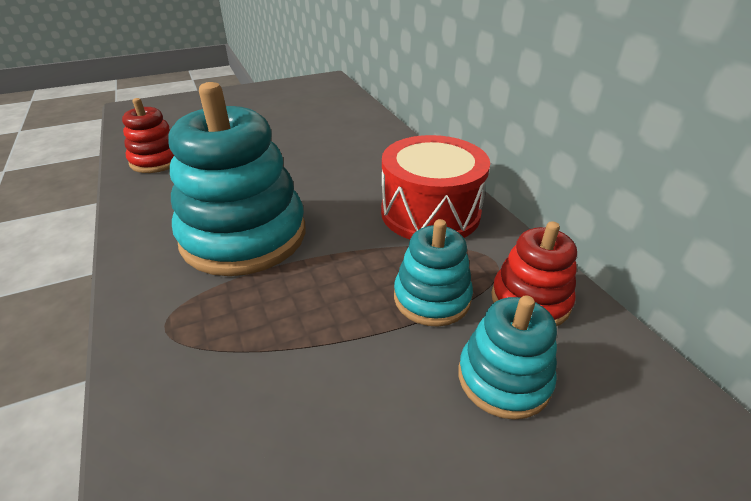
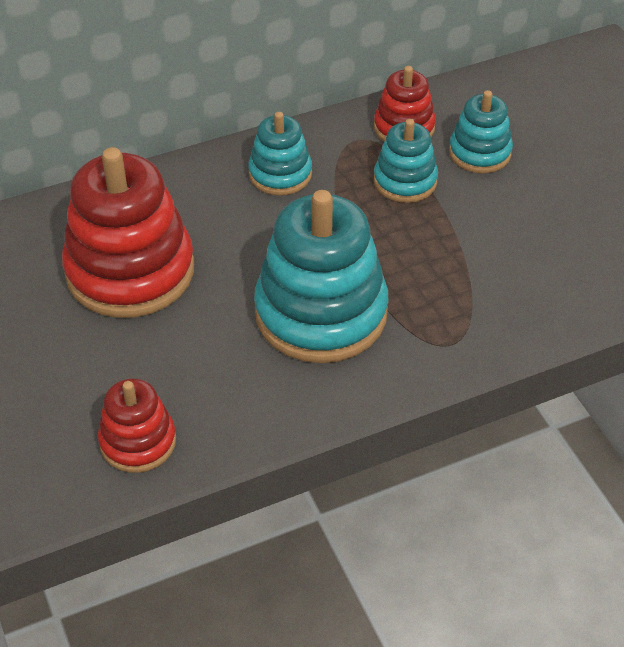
camera: 90 degrees left, 10 degrees up
red drum [381,135,490,239] -> turquoise stacking toy [248,112,312,195]
none -> red stacking toy [62,147,194,318]

